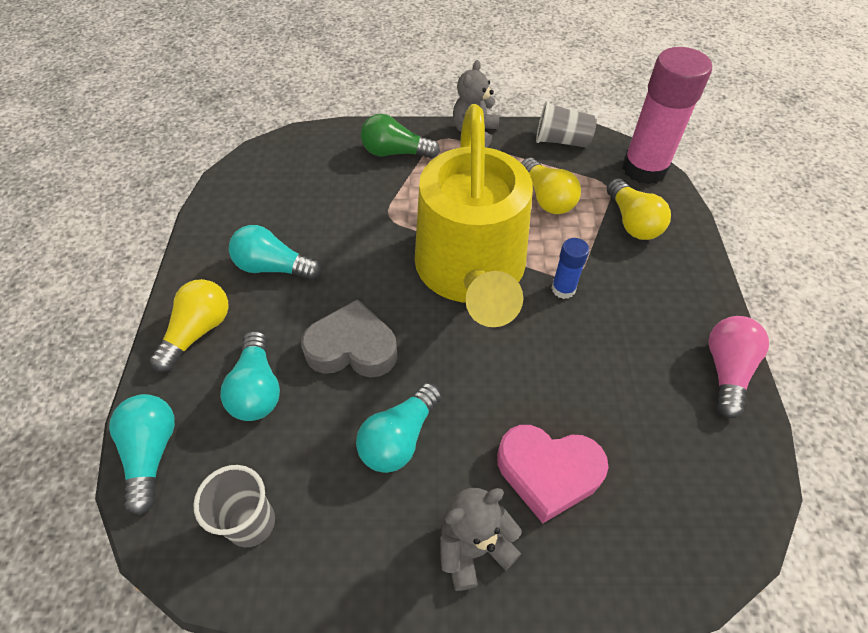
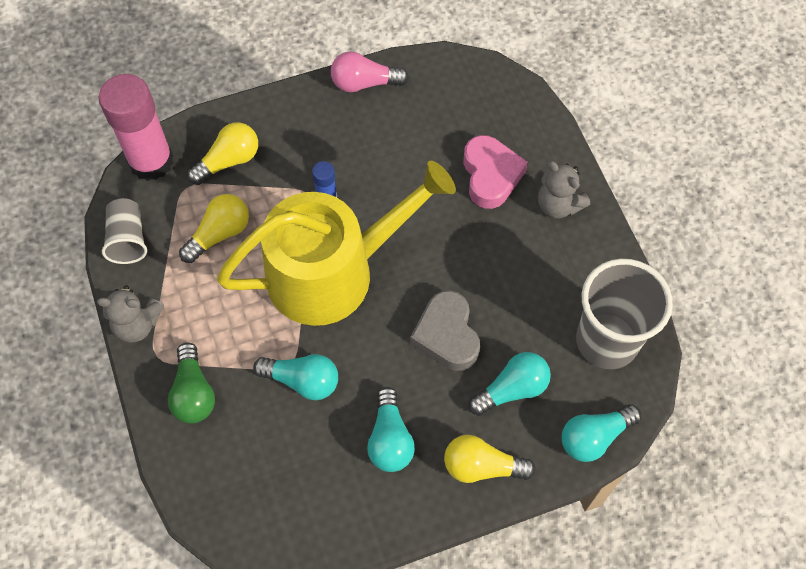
camera: 110 degrees left, 10 degrees up
grey cup [193,465,275,547] -> grey cup [576,259,673,369], size x1.84
turquoise light bulb [356,383,442,473] -> turquoise light bulb moved to [253,354,338,400]

